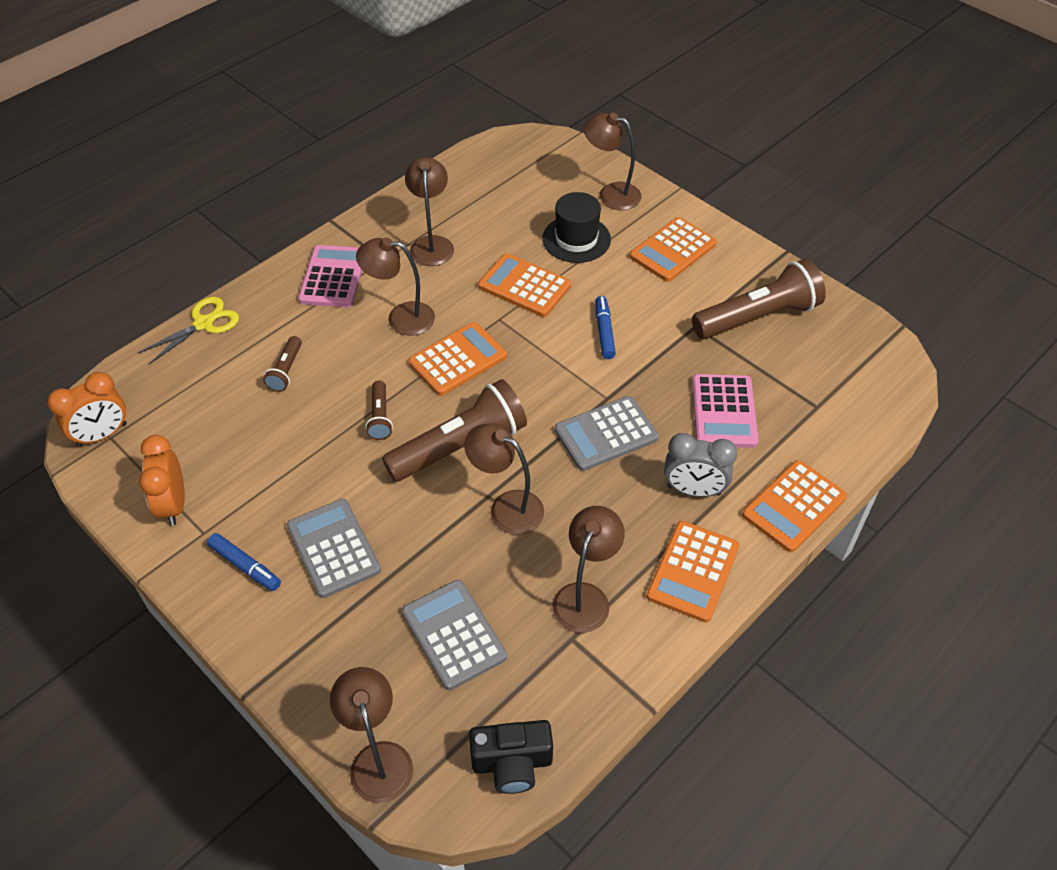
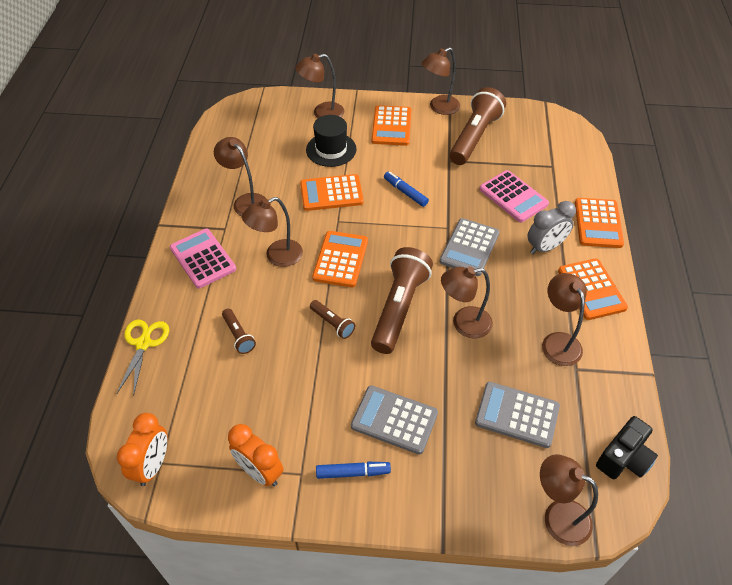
camera: 40 degrees left, 0 degrees up
none -> brown lamp [422,47,460,115]

